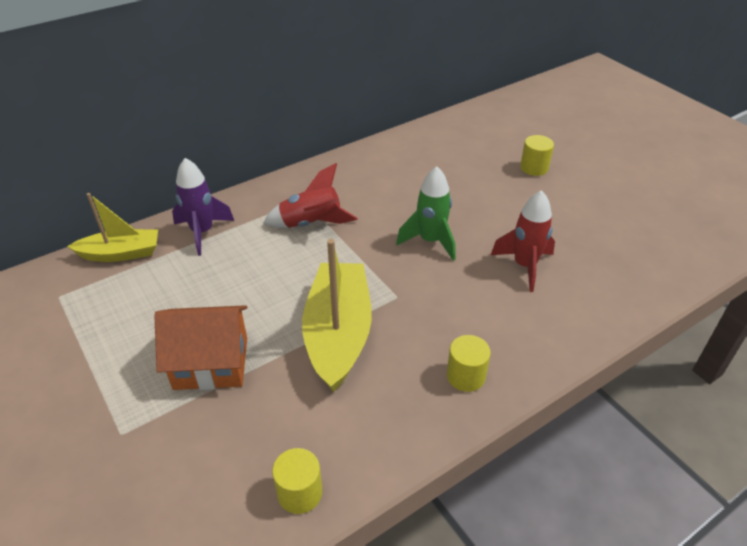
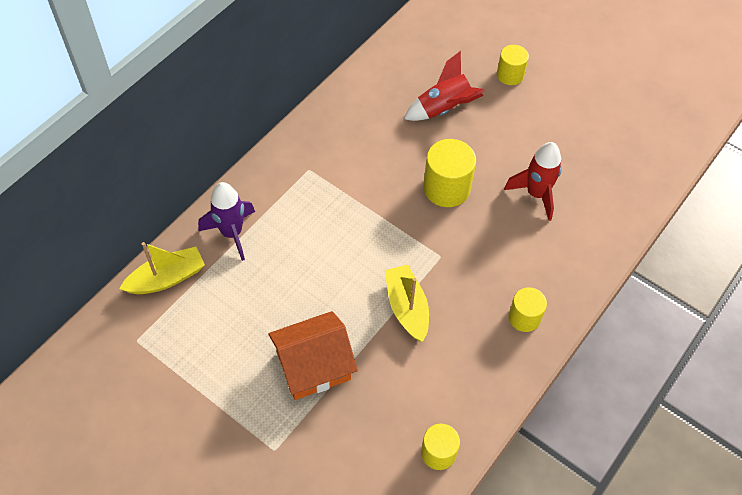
camera: 20 degrees left, 15 degrees up
red rocket [263,163,358,228] -> red rocket moved to [404,51,485,121]
yellow boat [302,239,372,392] -> yellow boat [385,264,429,342], size x0.62
green rocket [396,166,455,261] -> yellow cylinder [423,139,476,207]

